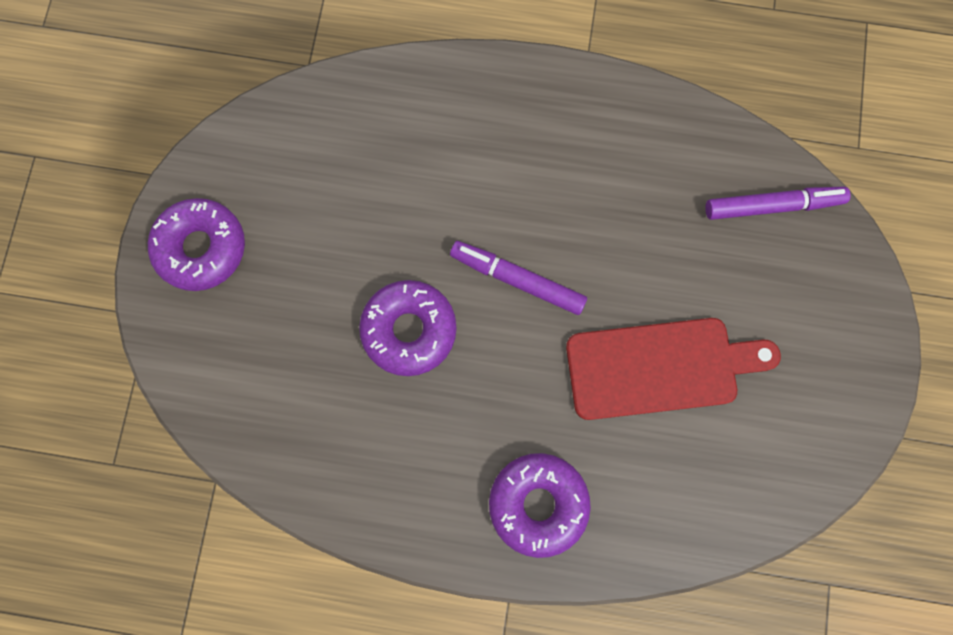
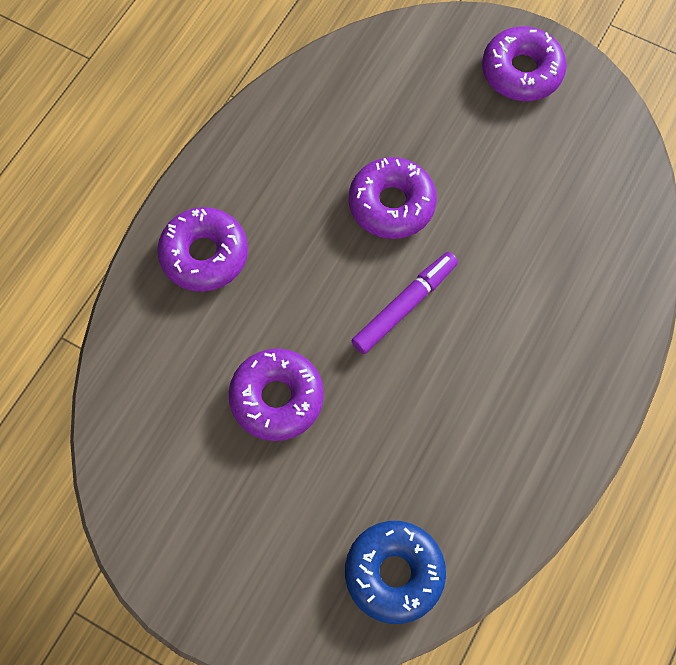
camera: 110 degrees right, 10 degrees down
red cutting board [566,318,781,420] -> purple donut [229,349,324,441]
purple marker [705,187,851,220] -> blue donut [345,521,446,624]

